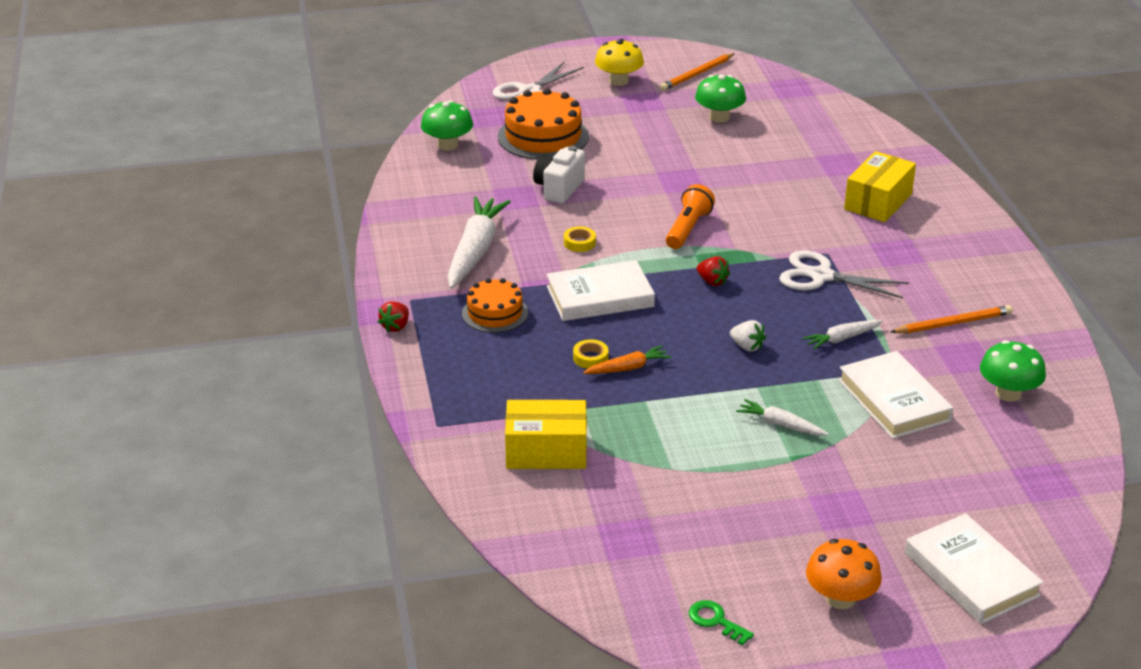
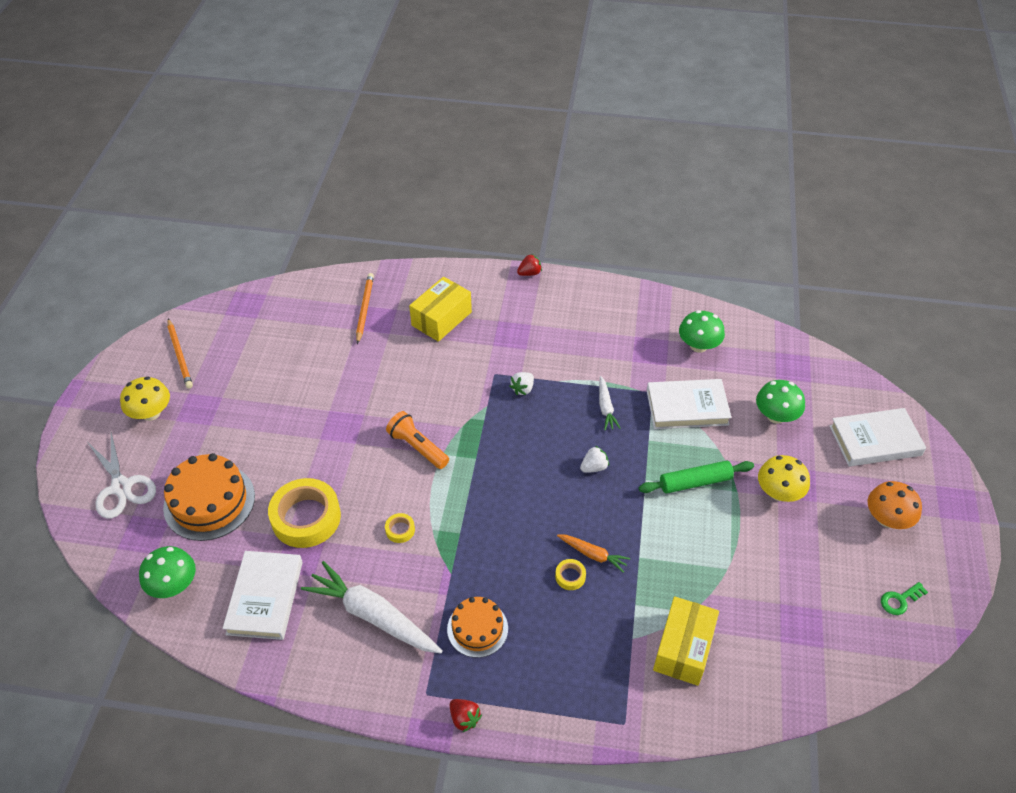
camera: 70 degrees left, 15 degrees up
white camera [533,146,585,204] -> yellow tape [268,478,341,548]
white book [547,260,655,321] -> white book moved to [223,551,303,640]
orange carrot [583,346,671,374] -> orange carrot turned 120 degrees clockwise [557,534,631,573]
green mushroom [695,75,746,122] -> green mushroom moved to [756,380,805,424]
red strawberry [697,256,730,286] -> red strawberry moved to [517,254,542,276]
white carrot [736,399,829,436] -> green rolling pin [639,461,754,493]
white scissors [779,250,909,299] -> white strawberry [510,372,534,395]
yellow box [844,151,916,222] -> yellow box turned 75 degrees clockwise [409,277,472,342]
orange pencil [891,305,1013,333] -> orange pencil moved to [356,273,374,344]
none -> yellow mushroom [758,455,810,502]

